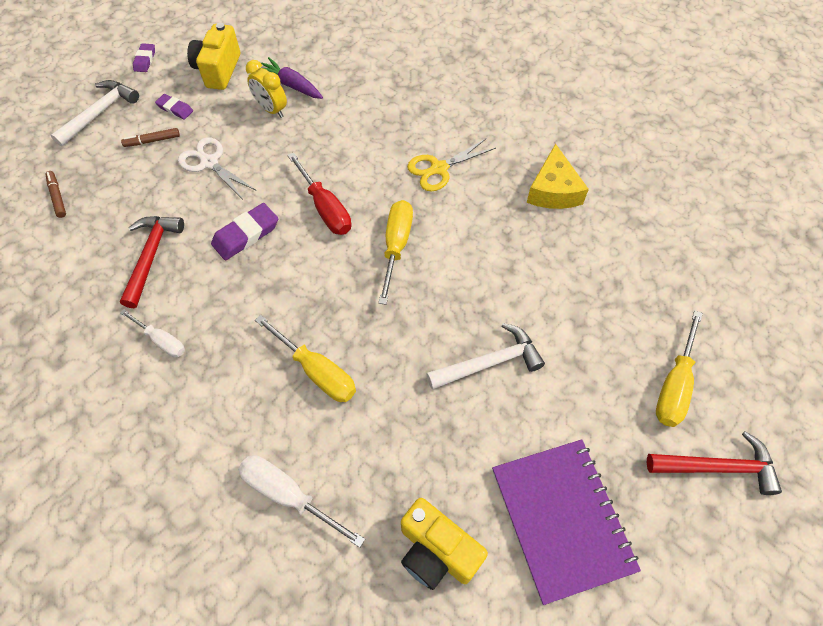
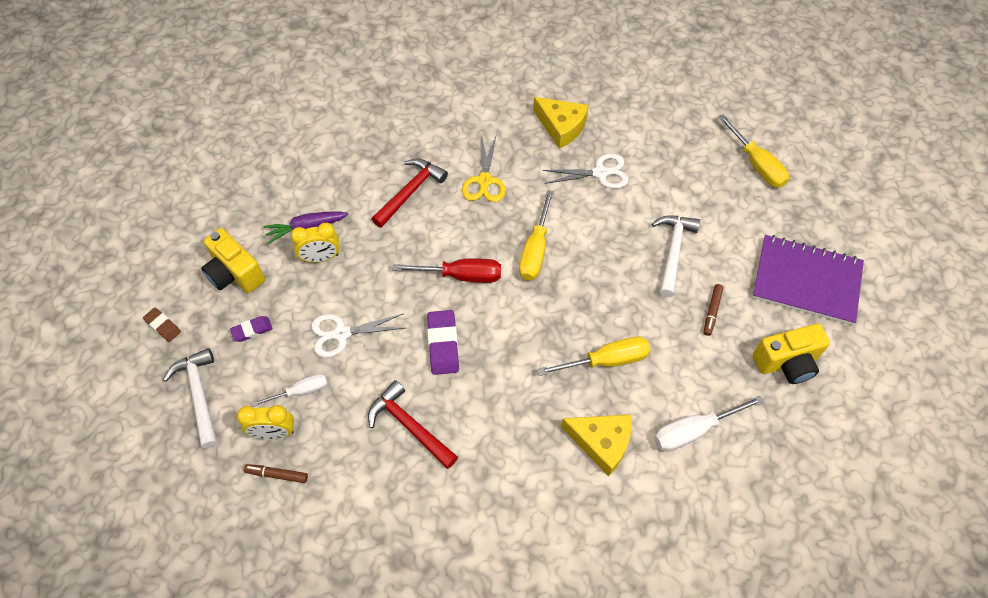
camera: 55 degrees left, 0 degrees up
white screwdriver [120,309,185,357] -> white screwdriver moved to [252,374,328,406]
brown marker [121,128,180,147] -> brown marker moved to [704,284,724,336]
purple eraser [133,43,155,72] -> brown eraser [143,308,181,342]
yellow screwdriver [379,200,413,305] -> yellow screwdriver turned 120 degrees counterclockwise [519,190,554,280]
red hammer [647,431,782,495] -> red hammer moved to [372,158,448,228]
none -> yellow clock [237,405,294,439]
none -> white scissors [542,153,629,189]
none -> yellow cheese [561,414,632,476]

